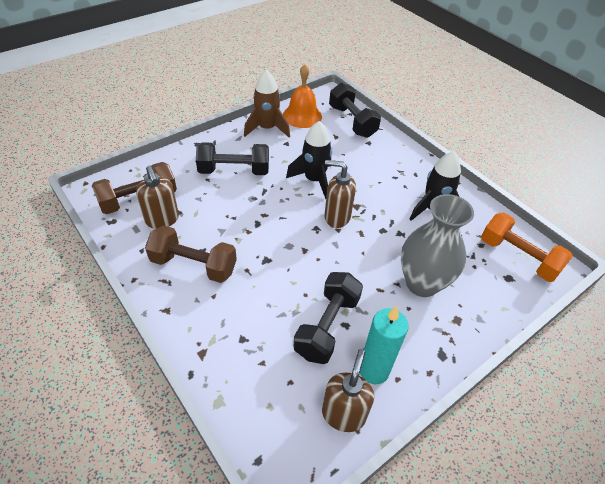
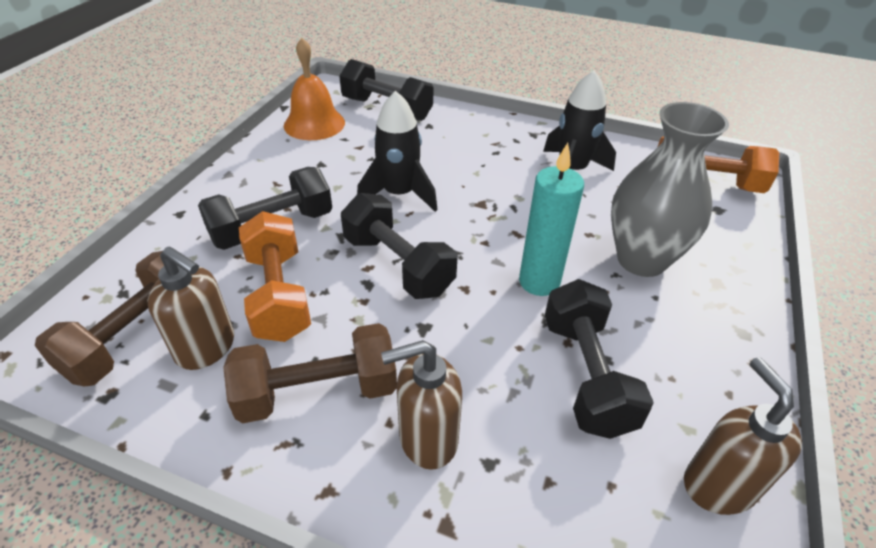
camera: 30 degrees left, 5 degrees down
brown rocket [244,70,290,138] -> none
brown soap dispenser [325,160,356,228] -> brown soap dispenser moved to [381,340,462,470]
turquoise candle [360,306,409,384] -> turquoise candle moved to [519,143,584,296]
none -> orange dumbbell [239,211,311,342]
none -> black dumbbell [341,193,457,299]

